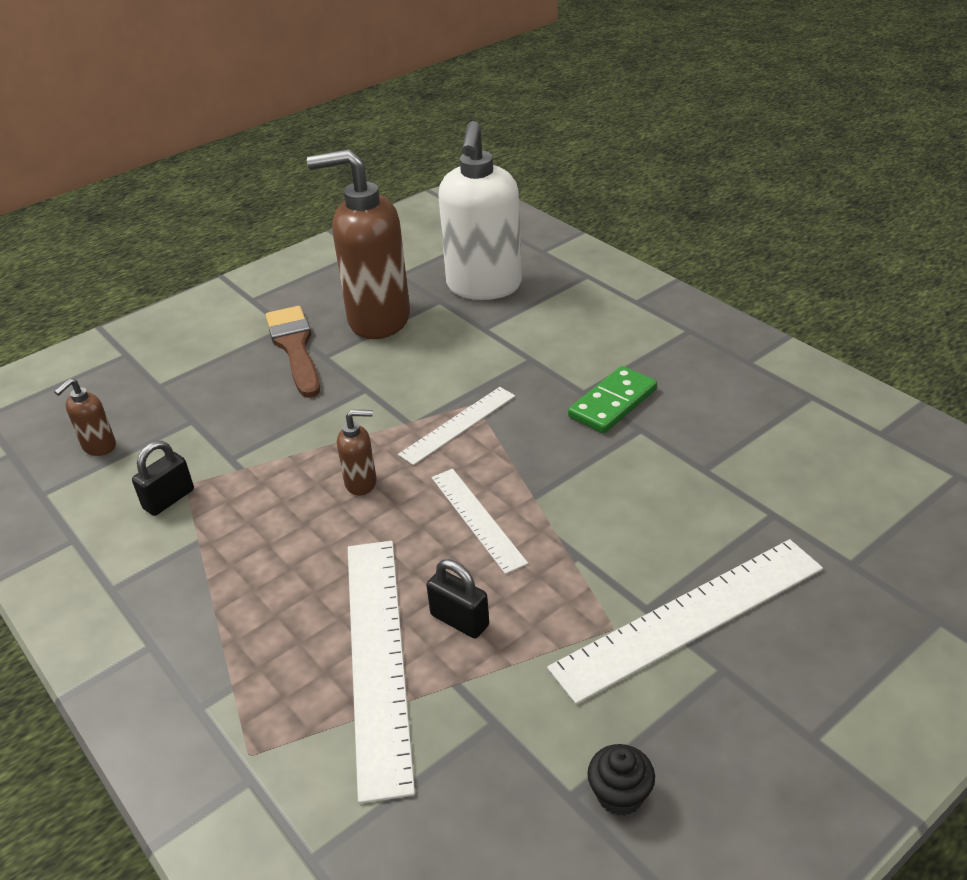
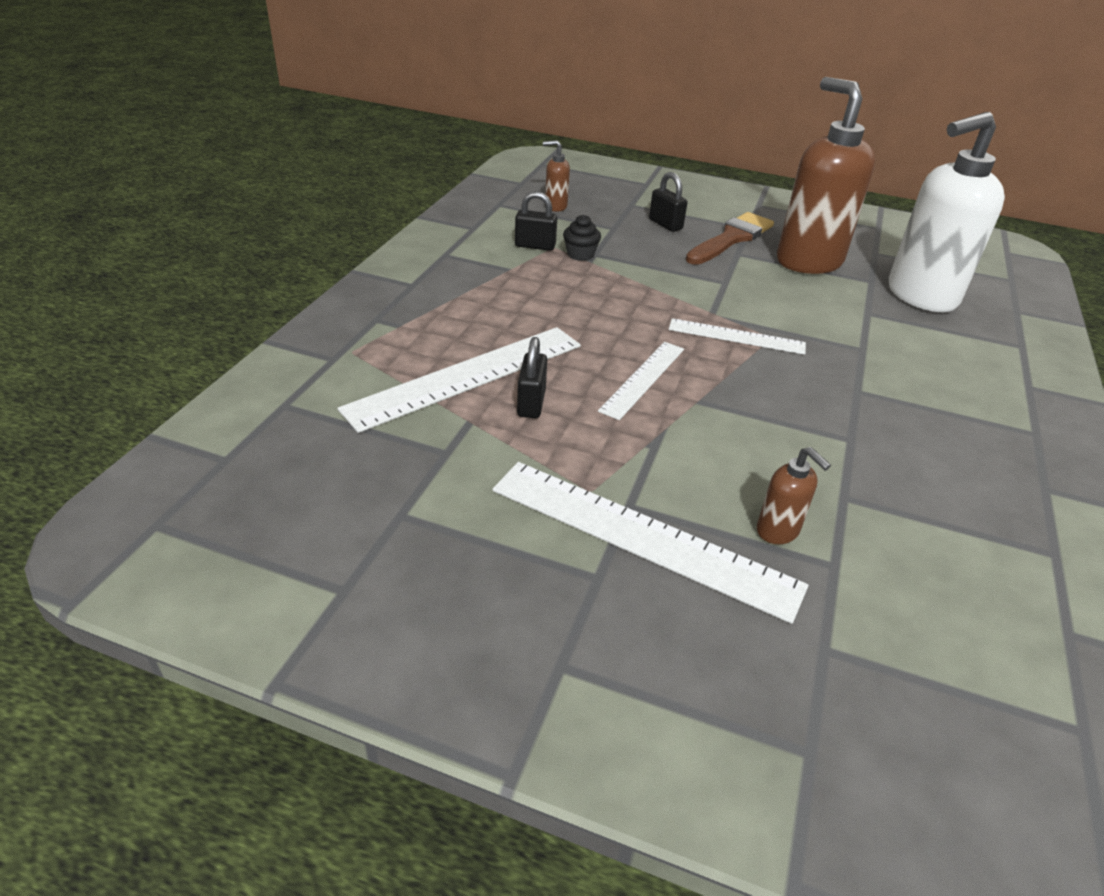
camera: 55 degrees right, 0 degrees up
brown soap dispenser [337,410,377,495] -> brown soap dispenser moved to [757,447,831,544]
green domino [568,366,657,433] -> none
black cupcake [587,744,655,816] -> black cupcake moved to [563,215,601,261]
none -> black padlock [649,172,688,232]

